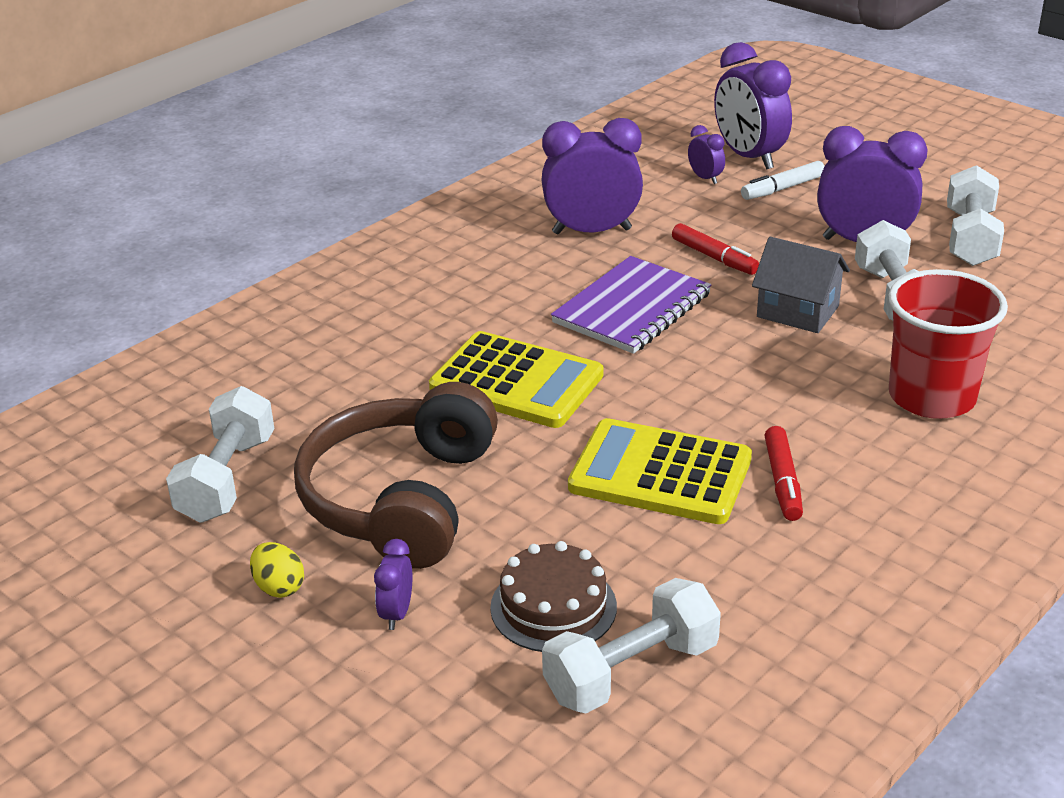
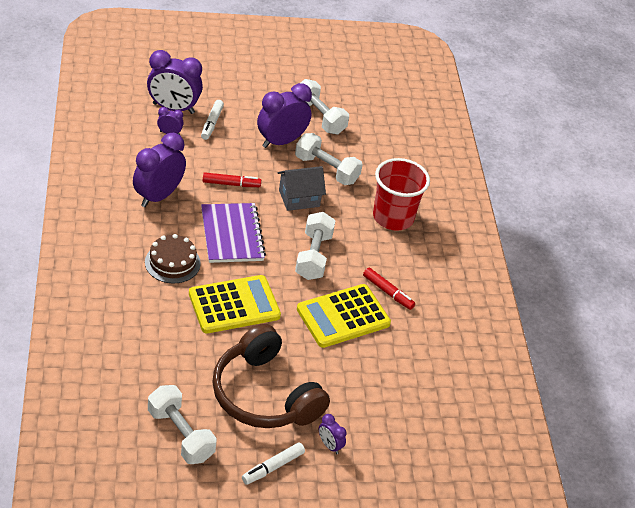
camera: 55 degrees left, 10 degrees up
yellow egg [250,542,304,598] -> white marker [242,442,305,485]
brown cake [490,541,617,652] -> brown cake moved to [145,234,201,284]
white dumbbell [542,578,721,713] -> white dumbbell moved to [295,212,336,280]

